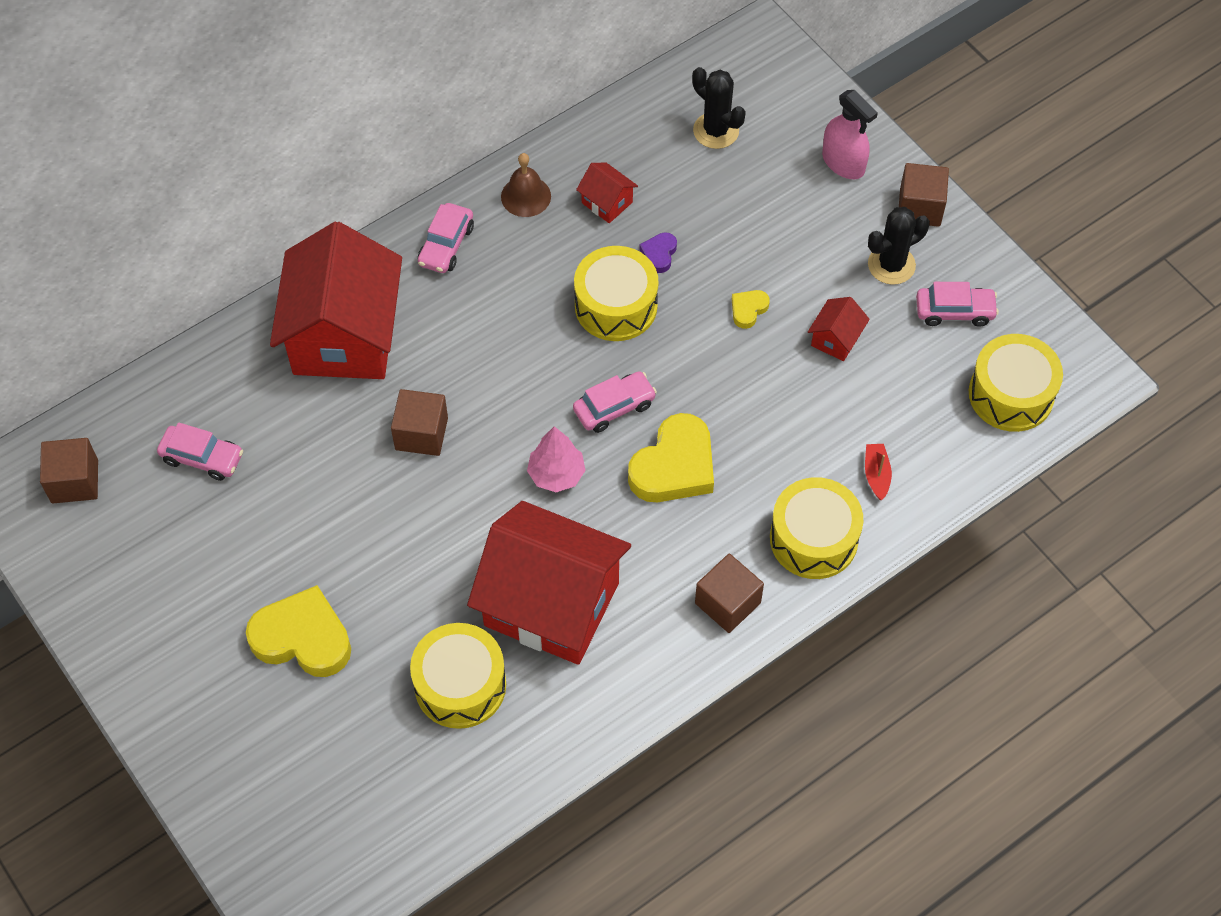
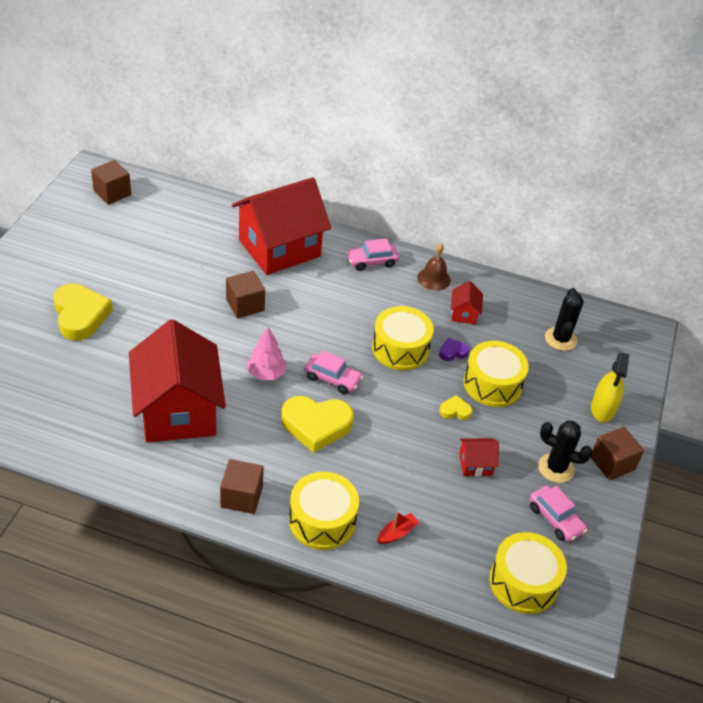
camera: 50 degrees right, 15 degrees down
pink car [157,422,243,481] -> none
yellow drum [410,623,506,729] -> yellow drum moved to [464,341,529,407]
pink spray bottle [822,90,878,179] -> yellow spray bottle [591,352,630,422]

